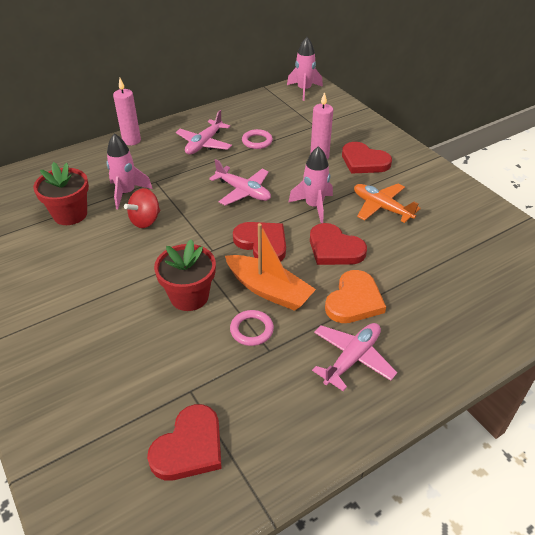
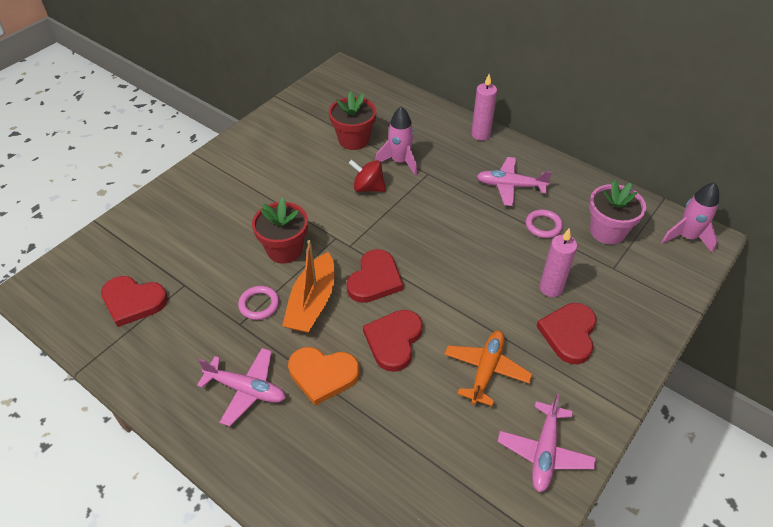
camera: 70 degrees right, 5 degrees up
pink plane [209,159,271,206] -> pink plane moved to [498,393,596,492]
pink rocket [288,146,333,223] -> none
none -> pink flower pot [589,180,646,245]

